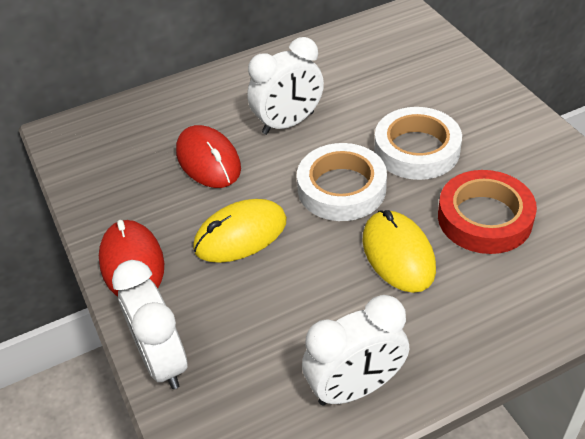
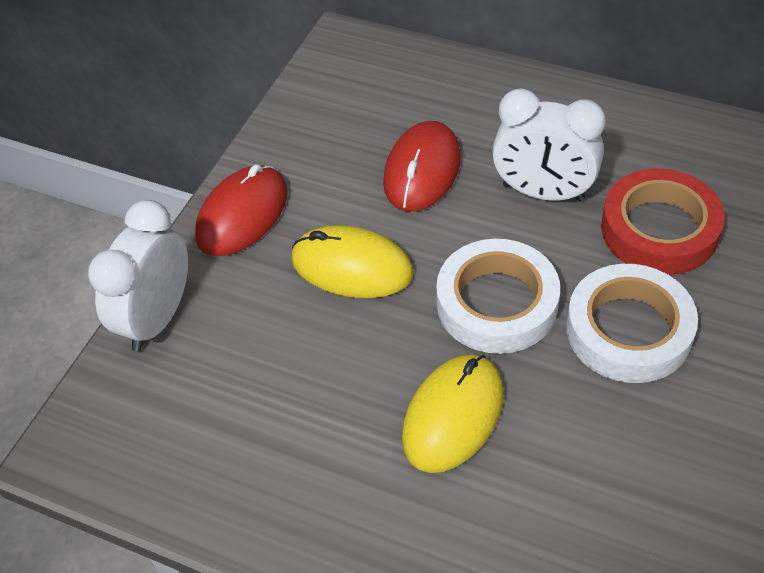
camera: 50 degrees right, 5 degrees up
white clock [302,295,409,406] -> none
red tape [438,170,537,254] -> red tape moved to [601,168,725,275]

